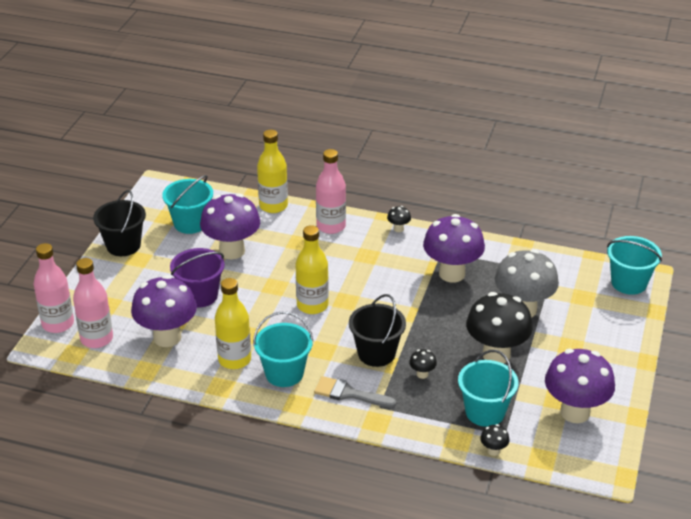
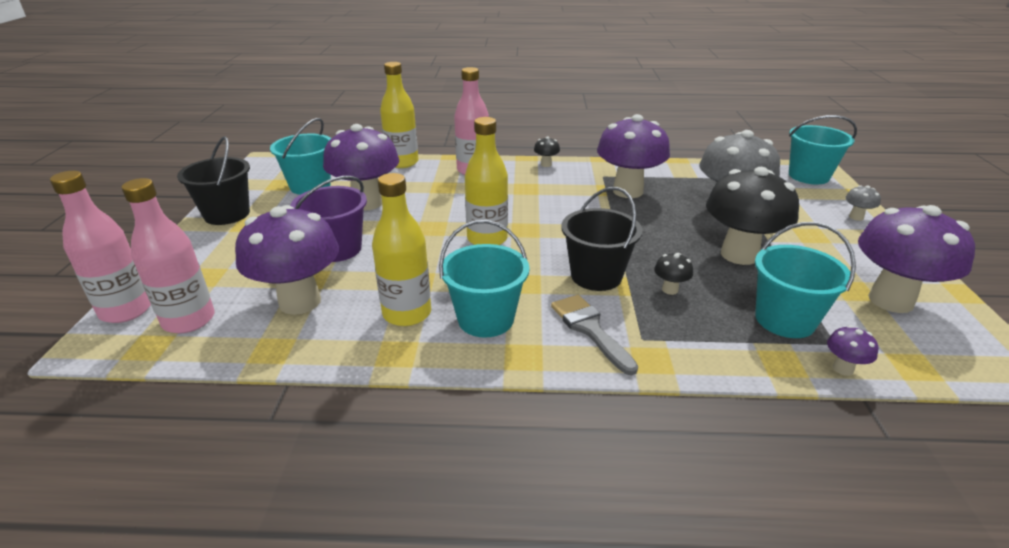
camera: 15 degrees left, 5 degrees down
grey brush [314,376,396,407] -> grey brush turned 60 degrees clockwise [551,295,638,375]
black mushroom [480,424,510,456] -> purple mushroom [827,325,878,376]
none -> grey mushroom [845,185,881,221]

